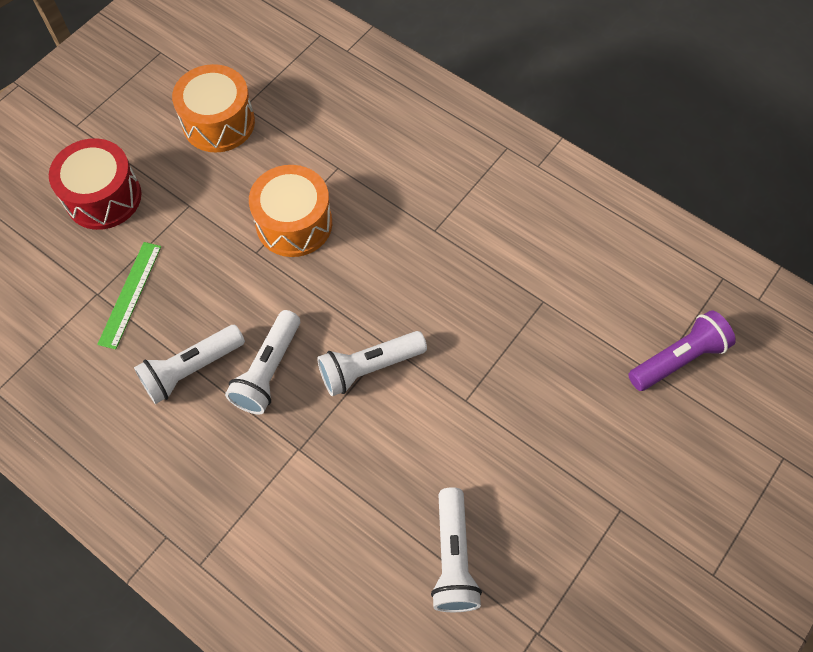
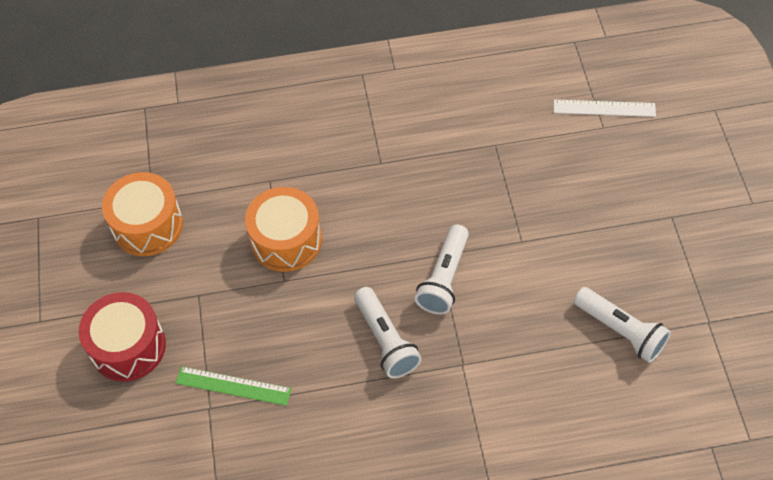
camera: 45 degrees left, 5 degrees down
green ruler [97,242,161,350] -> green ruler turned 45 degrees counterclockwise [176,366,292,406]
white flashlight [134,325,245,404] -> none
purple flashlight [628,310,736,391] -> white ruler [554,99,656,117]

